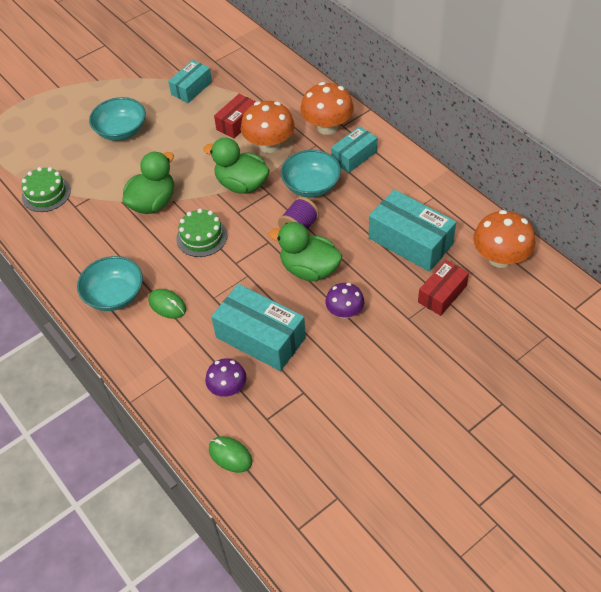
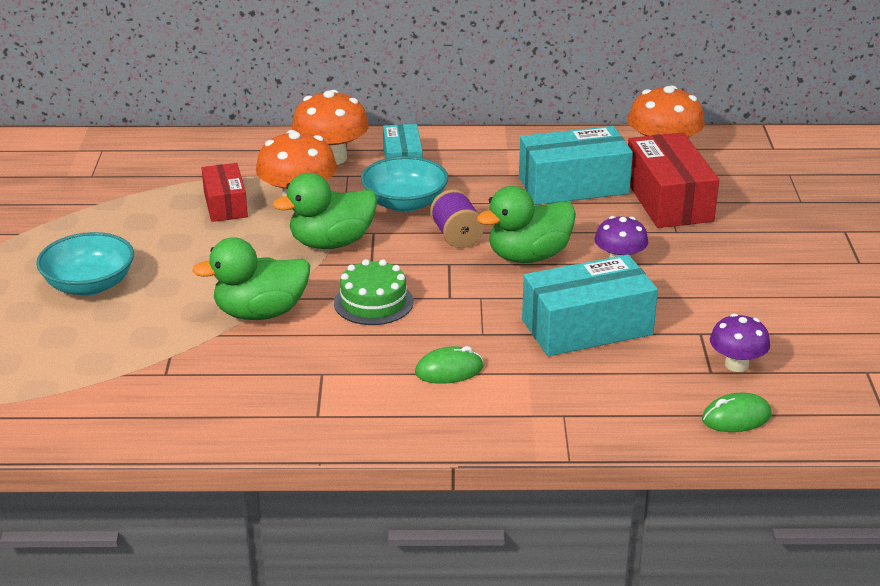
camera: 55 degrees left, 20 degrees down
green cake [22,167,71,212] -> none
turquoise bowl [77,256,143,311] -> none
green duck [123,152,174,214] -> green duck turned 90 degrees counterclockwise [192,237,310,320]
turquoise box [168,60,212,103] -> none
purple mushroom [205,358,247,397] -> purple mushroom moved to [710,314,770,372]
red box [418,260,469,316] -> red box [628,133,719,228], size x1.64

